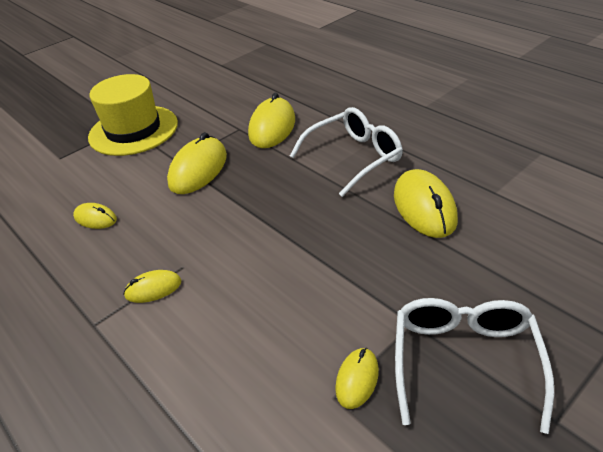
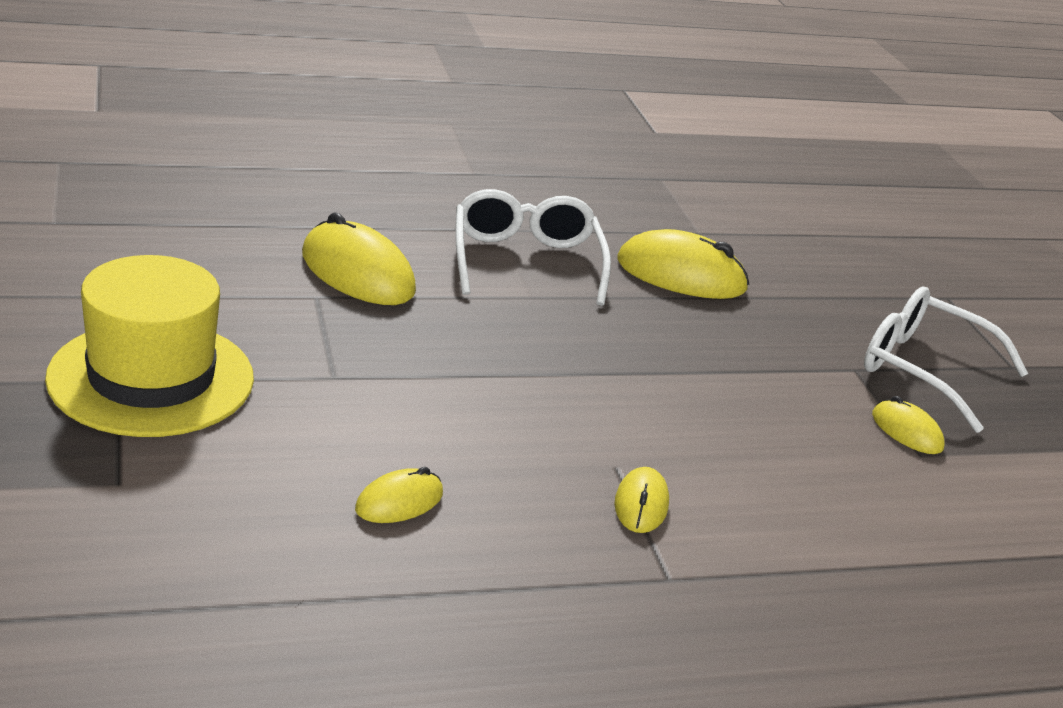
camera: 70 degrees left, 10 degrees down
yellow mouse [167,132,227,194] -> none

